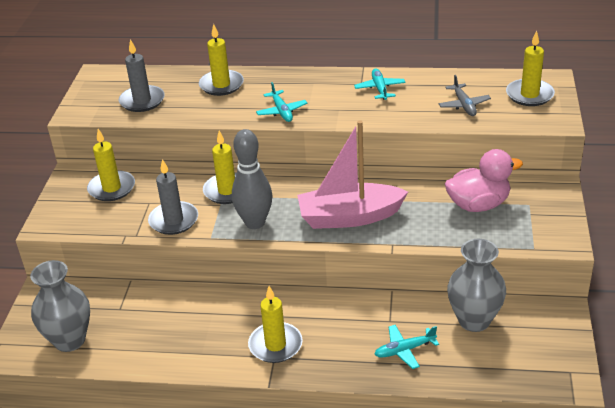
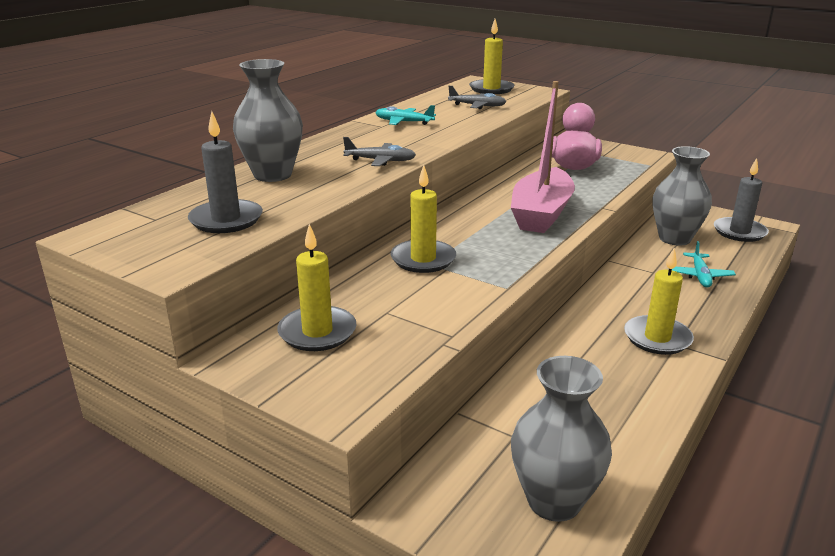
camera: 65 degrees left, 10 degrees down
grey candle [148,159,198,235] -> grey candle moved to [714,158,769,242]
yellow candle [199,24,244,96] -> grey vase [233,59,303,182]
grey bowling pin [232,129,272,229] -> none
turquoise plane [256,82,308,122] -> grey plane [343,137,416,166]

